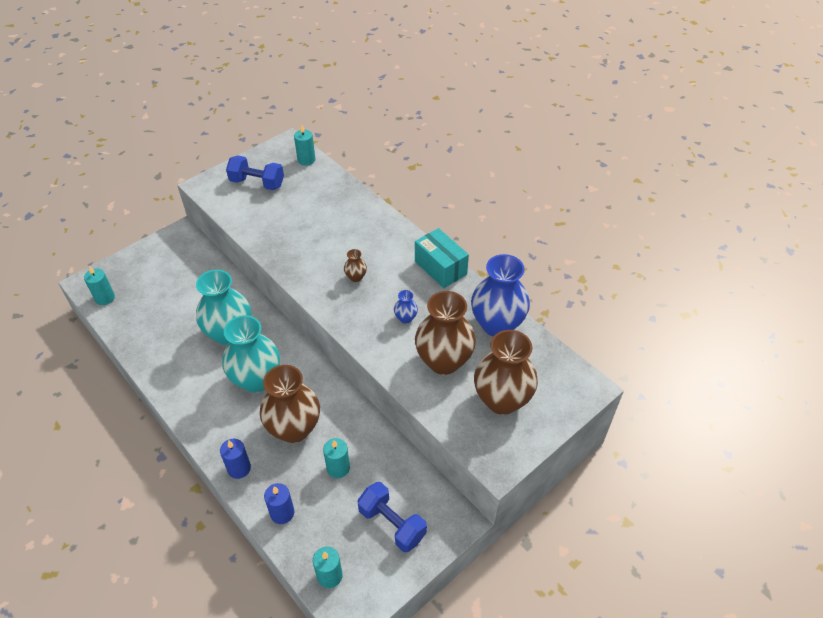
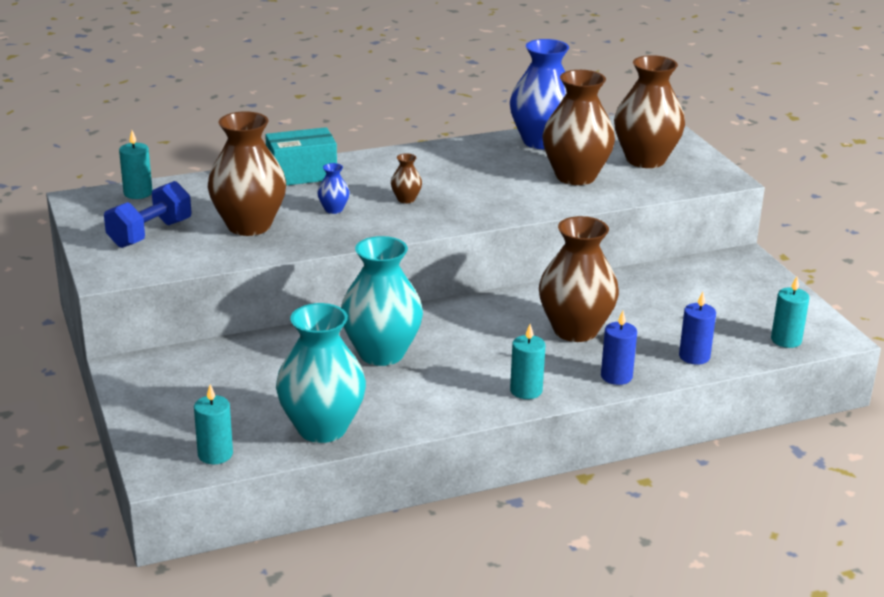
camera: 70 degrees left, 20 degrees down
turquoise vase [222,315,280,393] -> turquoise vase moved to [276,303,366,443]
turquoise candle [323,438,350,478] -> turquoise candle moved to [510,324,545,399]
blue dumbbell [357,482,427,552] -> none
blue vase [394,290,418,324] -> blue vase moved to [317,163,349,214]
turquoise box [415,228,469,288] -> turquoise box moved to [265,127,337,185]
none -> brown vase [208,111,286,236]

